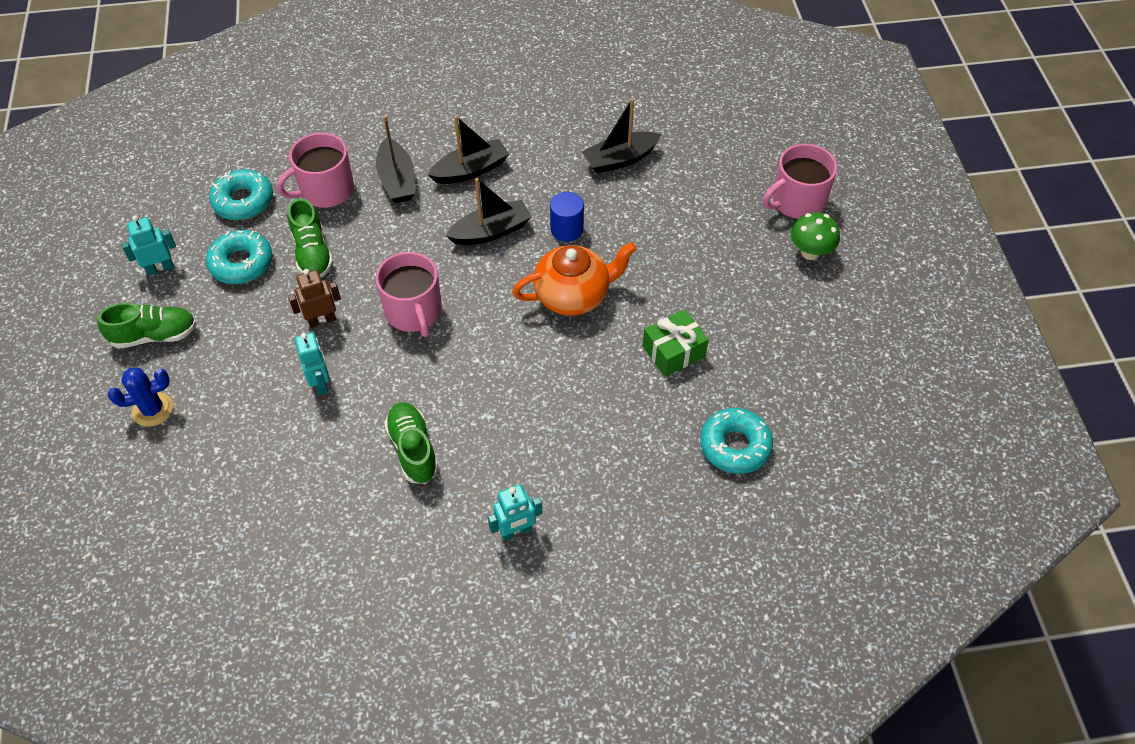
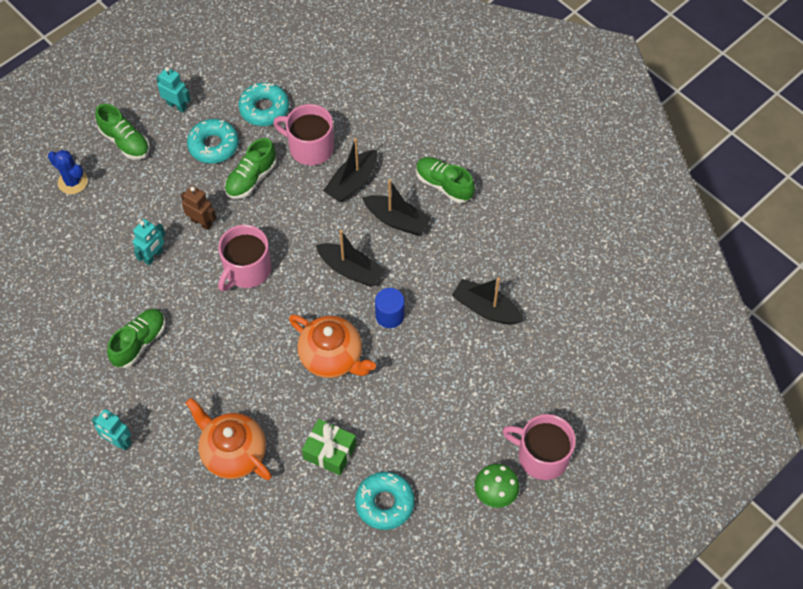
camera: 55 degrees right, 5 degrees up
turquoise donut [700,408,773,474] -> turquoise donut moved to [355,472,415,530]
none -> orange teapot [186,398,272,480]
none -> green shoe [416,157,475,203]

